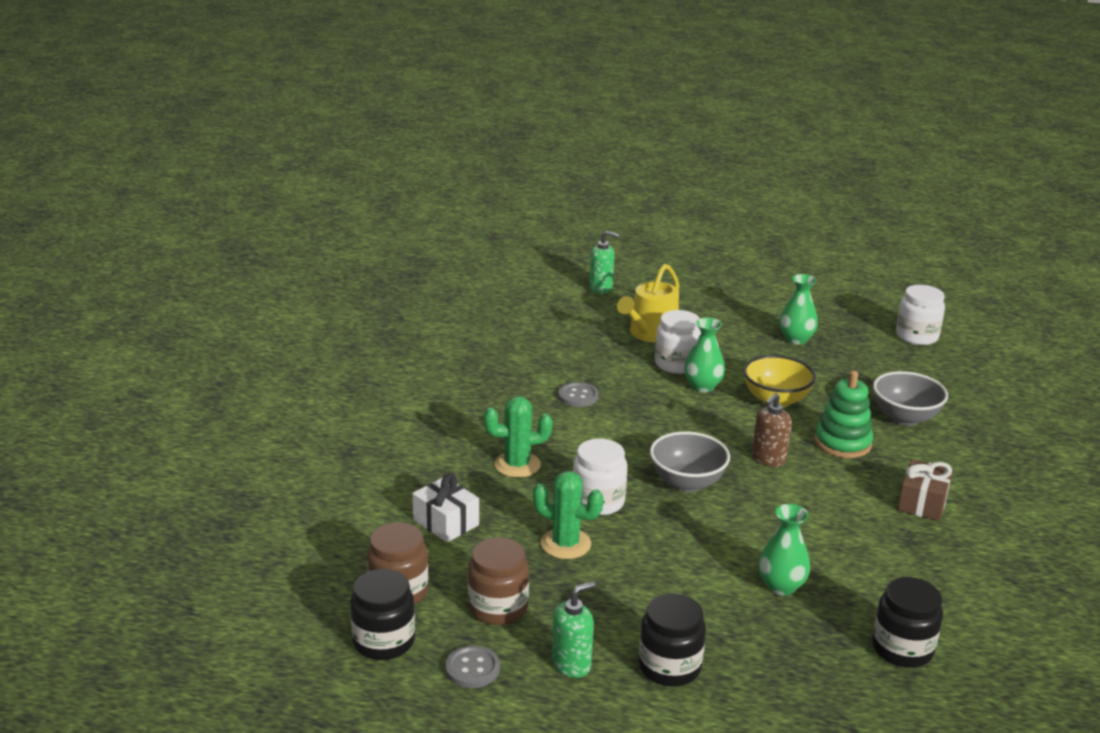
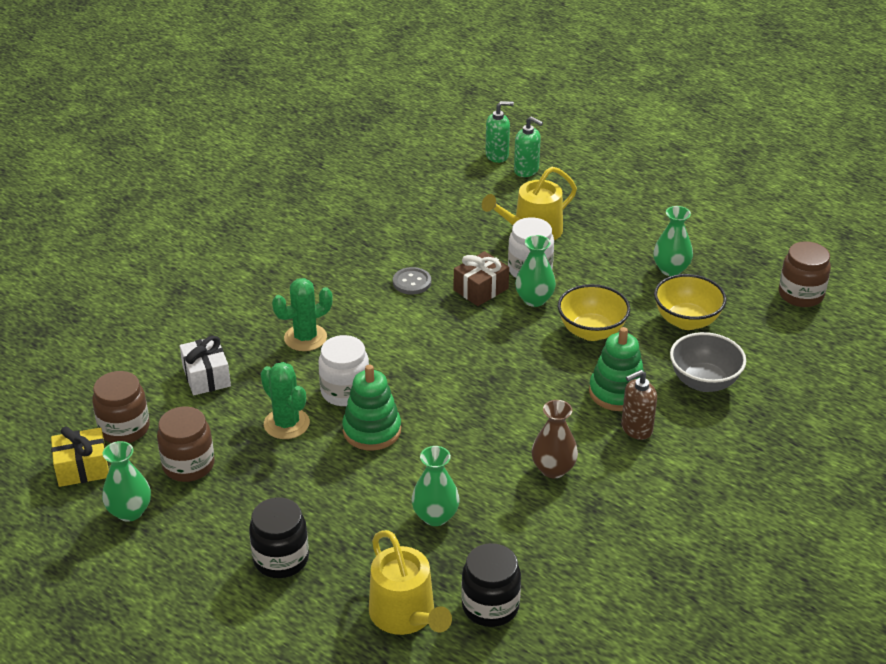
camera: 25 degrees right, 10 degrees up
black jar [350,569,415,660] -> yellow gift [51,427,109,487]
grey button [445,645,500,688] -> green vase [102,441,151,522]
green cactus [484,396,553,478] -> green cactus turned 45 degrees counterclockwise [272,278,333,351]
green soap dispenser [552,581,595,678] -> green soap dispenser moved to [485,101,514,163]
grey bowl [650,431,730,492] -> none
brown soap dispenser [752,393,792,467] -> brown soap dispenser moved to [621,370,657,440]
white jar [896,285,945,345] -> brown jar [779,241,831,307]
brown gift [897,459,953,521] -> brown gift moved to [454,251,509,306]
none -> green stacking toy [342,365,401,450]
none -> yellow watering can [369,530,452,635]
none -> brown vase [531,400,578,478]
none -> yellow bowl [654,274,727,330]

